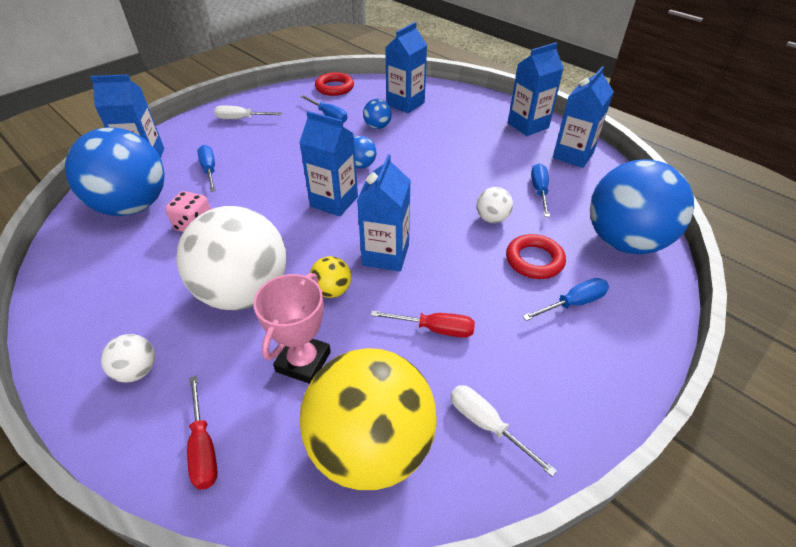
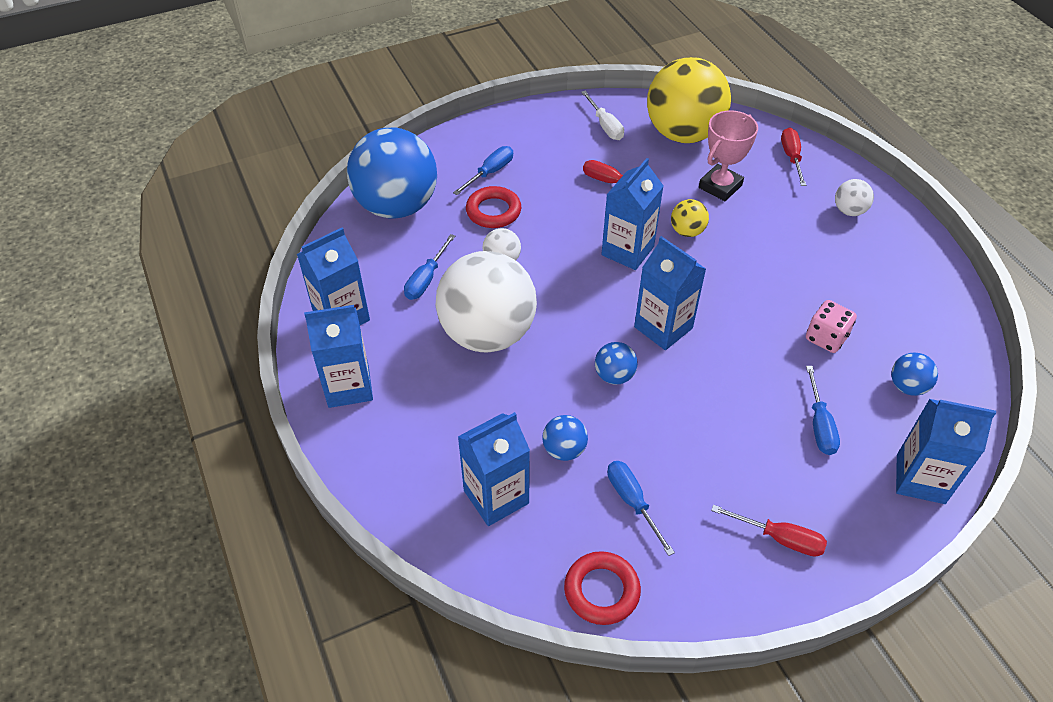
camera: 160 degrees left, 5 degrees up
blue ball [65,127,165,216] -> blue ball [891,353,938,396], size x0.42
white ball [176,206,286,310] -> white ball moved to [435,251,537,352]
white screwdriver [214,106,282,119] -> red screwdriver [711,505,827,557]
blue screwdriver [522,278,609,321] -> blue screwdriver turned 135 degrees clockwise [453,146,513,195]

